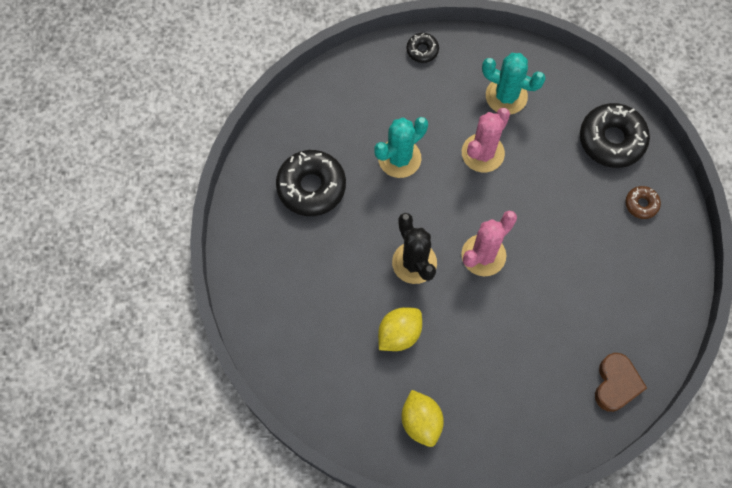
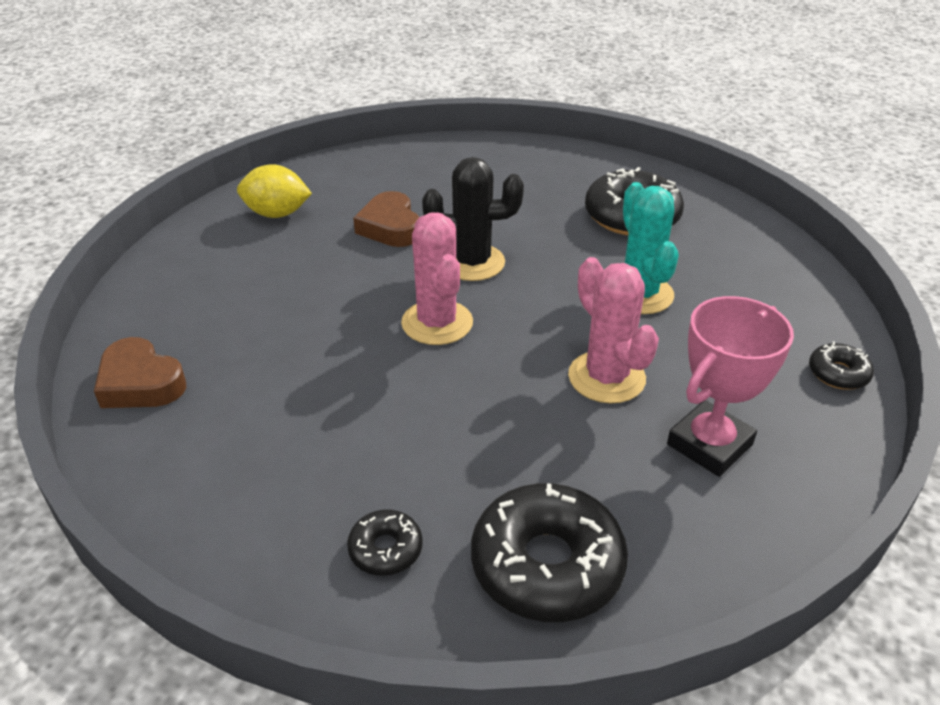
camera: 115 degrees right, 30 degrees down
yellow lemon [378,307,422,351] -> brown heart [353,191,419,247]
turquoise cactus [482,53,546,115] -> pink trophy [667,296,794,477]
brown donut [626,186,661,219] -> black donut [347,510,423,576]

